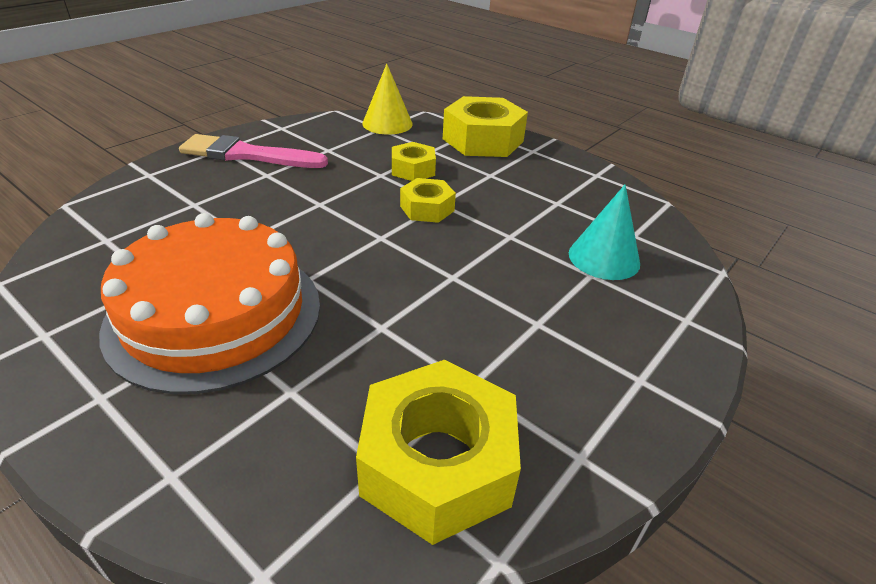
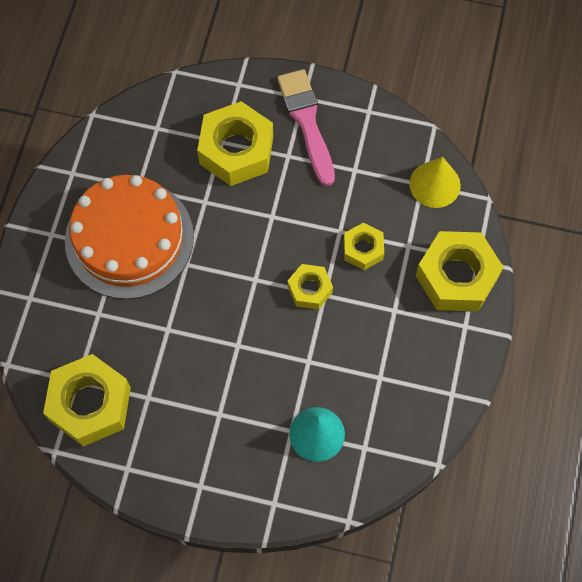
camera: 65 degrees right, 30 degrees up
none -> yellow nut [197,101,273,186]

